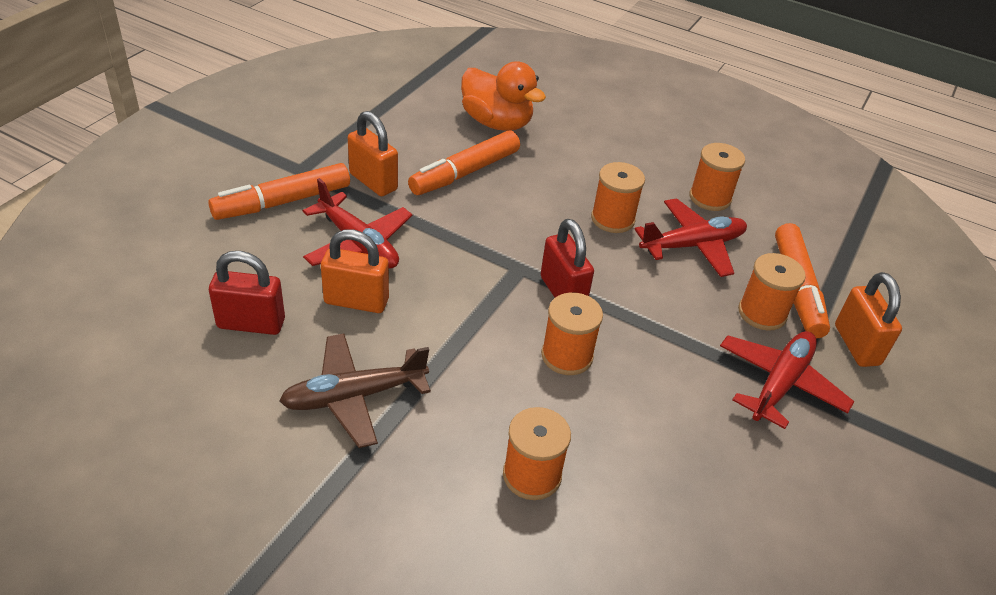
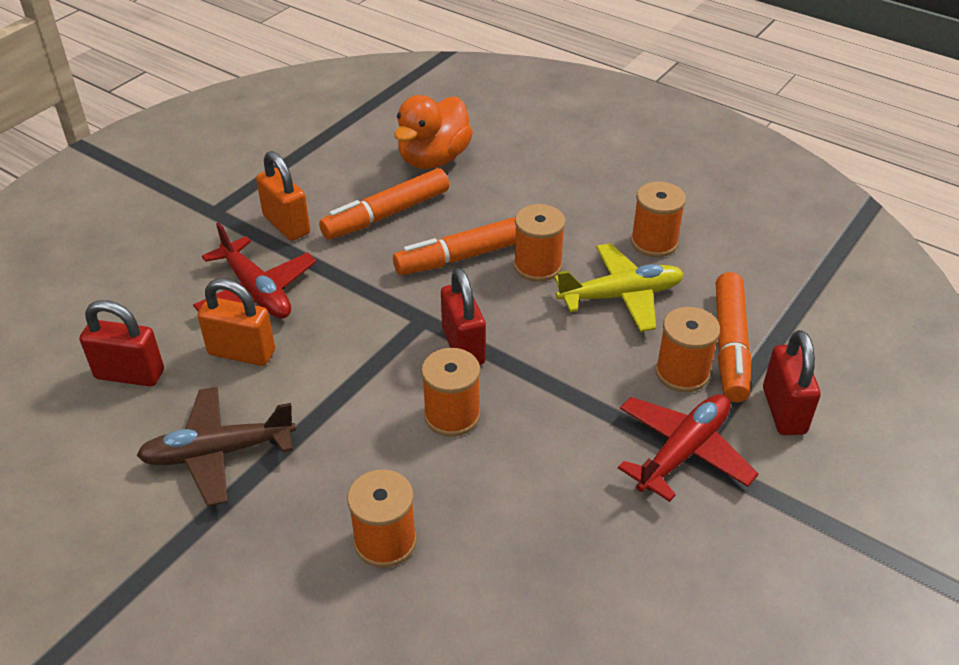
camera: 10 degrees right, 0 degrees up
orange marker [208,163,350,220] -> orange marker moved to [393,217,516,275]
orange duck [461,61,546,131] -> orange duck turned 75 degrees clockwise [394,95,473,169]
red plane [634,198,747,277] -> yellow plane [554,243,684,332]
orange padlock [835,272,902,367] -> red padlock [763,330,821,435]

